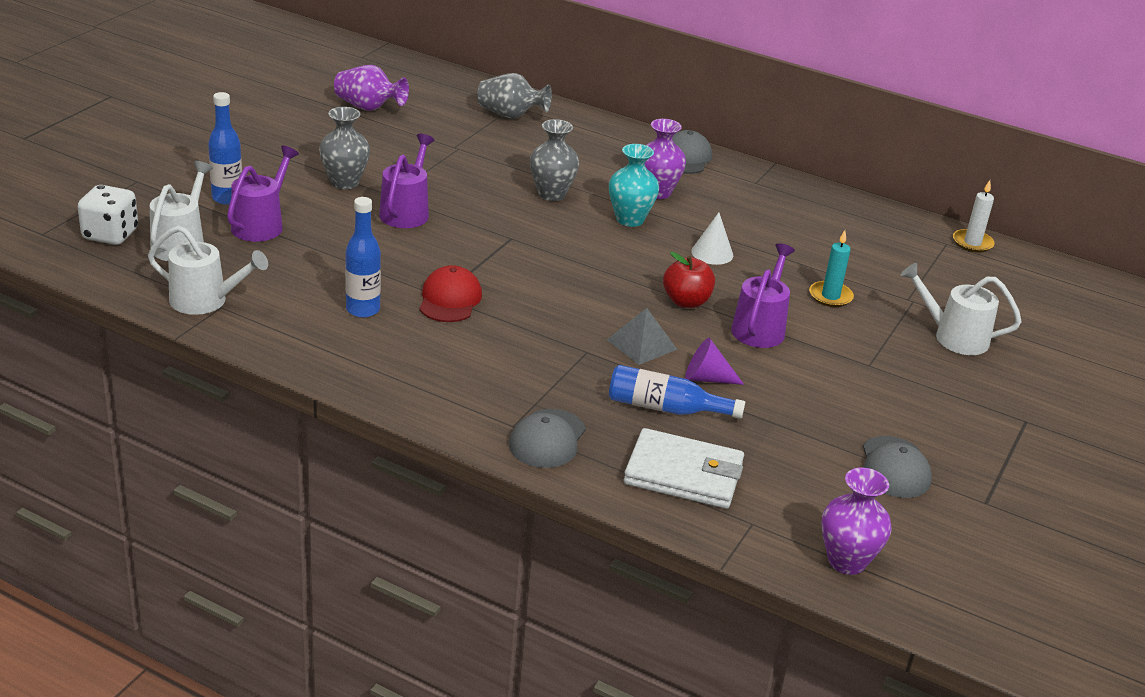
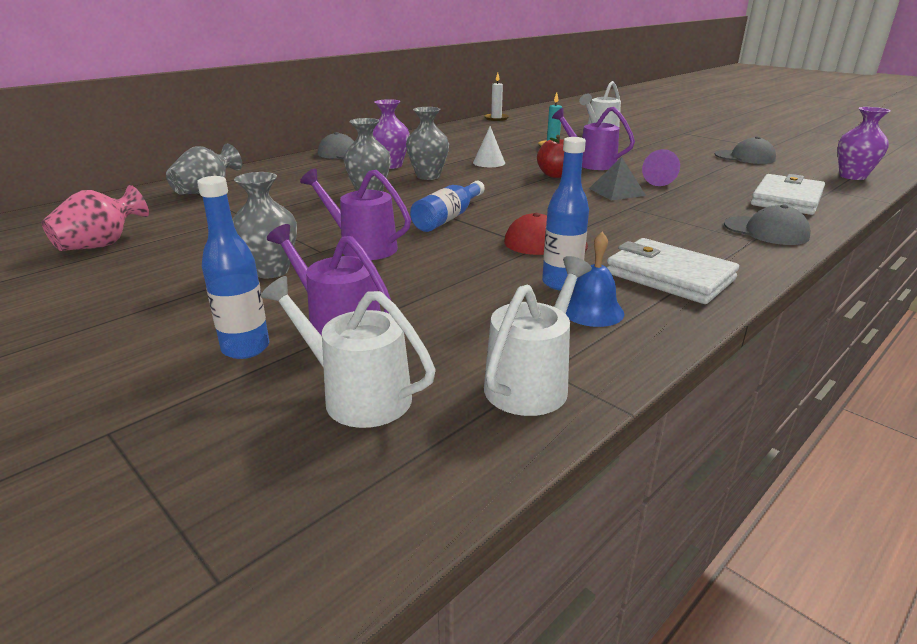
camera: 70 degrees left, 5 degrees down
white dice [78,185,138,245] -> none
purple vase [334,65,409,111] -> pink vase [41,185,149,251]
turquoise vase [609,144,659,227] -> grey vase [406,107,449,180]
blue bottle [609,365,745,419] -> blue bottle moved to [410,181,485,232]
none -> blue bell [566,232,624,327]
none -> white wallet [607,238,739,304]

